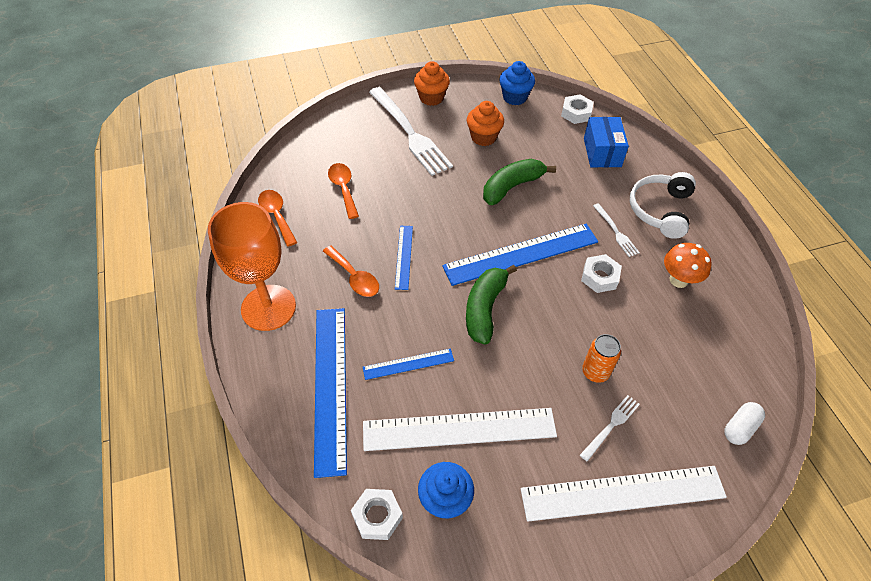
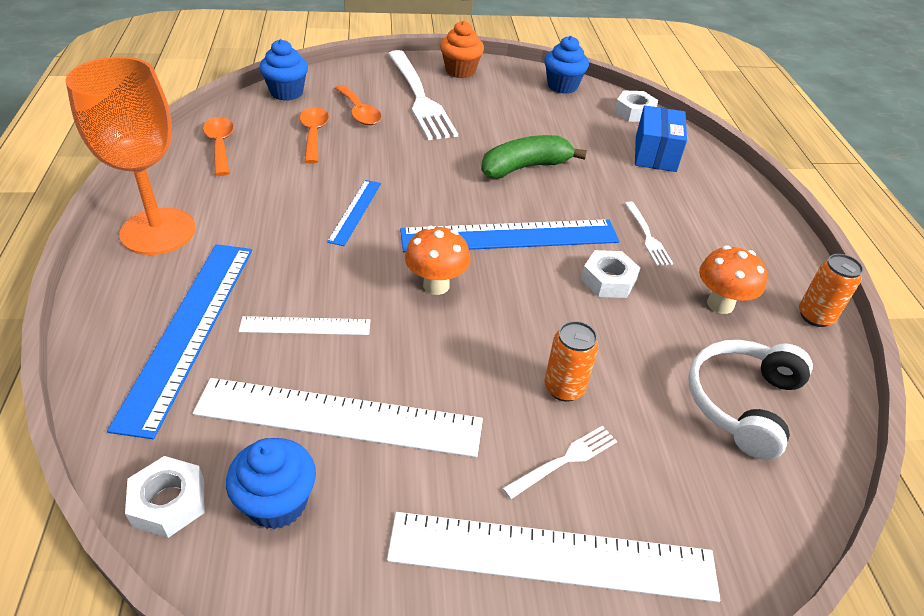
camera: 10 degrees right, 10 degrees down
orange spoon [323,245,379,297] -> orange spoon moved to [335,85,382,125]
blue ruler [363,348,454,380] -> white ruler [239,316,370,335]
green banana [466,265,517,345] -> orange mushroom [405,226,471,295]
orange cupcake [467,101,504,146] -> none
white headphones [630,172,696,239] -> white headphones moved to [688,340,813,460]
white capsule [724,402,765,445] -> none
none -> blue cupcake [259,39,308,101]
none -> orange can [799,254,863,327]

